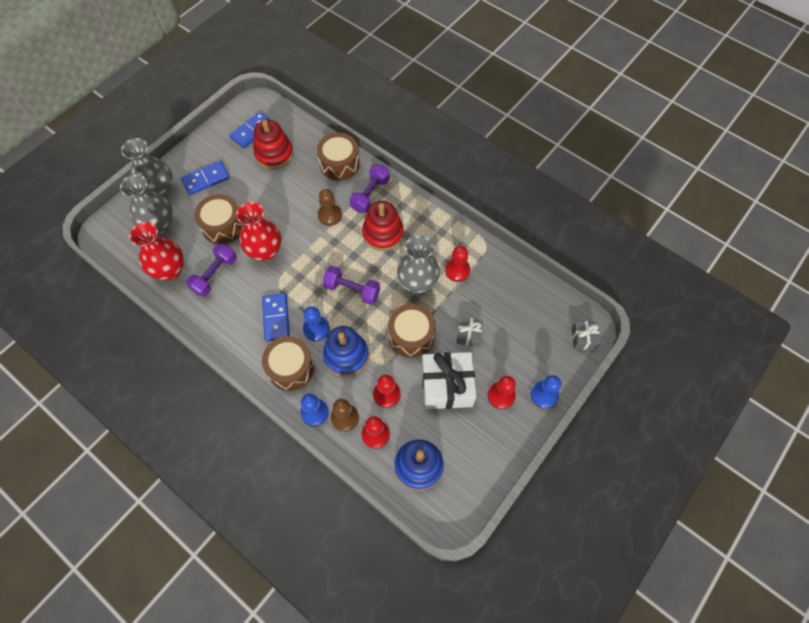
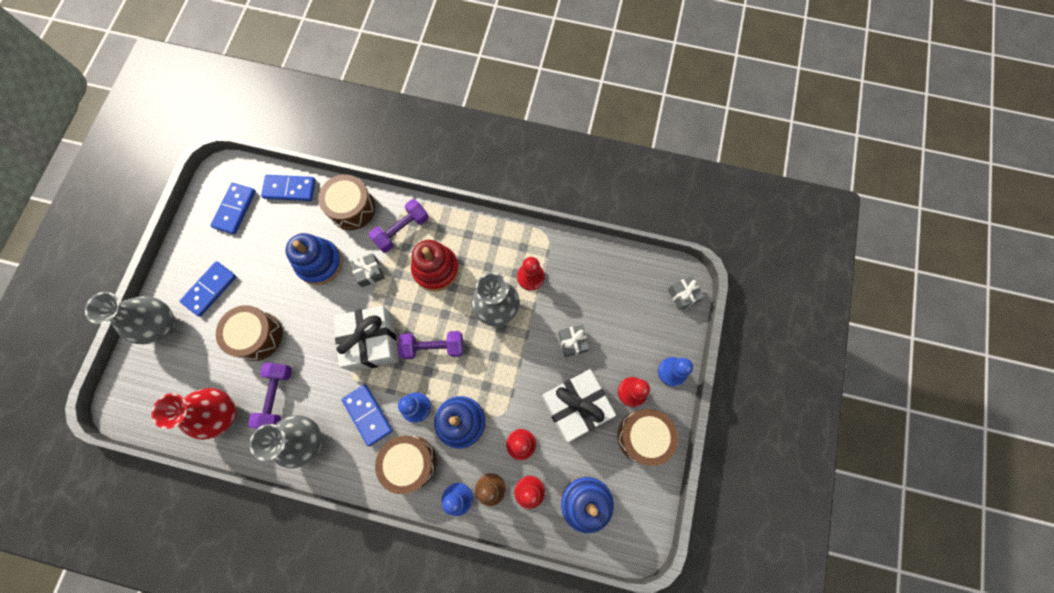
camera: 25 degrees left, 10 degrees up
grey vase [120,174,173,235] -> grey vase moved to [250,415,322,468]
red vase [236,202,281,262] -> none
red stacking toy [253,120,293,169] -> none
brown pawn [318,189,342,226] -> grey gift [349,253,385,287]
purple dumbbell [349,165,390,213] -> purple dumbbell turned 45 degrees clockwise [369,199,429,253]
brown drum [388,304,436,358] -> brown drum moved to [617,409,678,466]
none -> blue domino [261,175,316,201]
none -> blue stacking toy [285,233,343,285]
none -> white gift [333,306,399,372]

